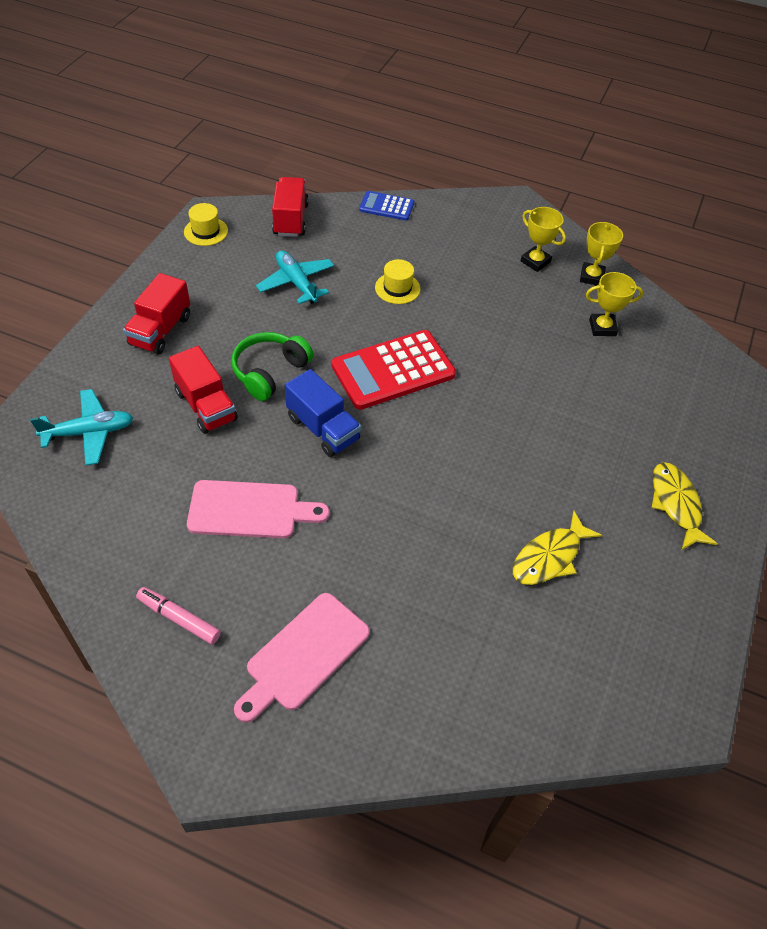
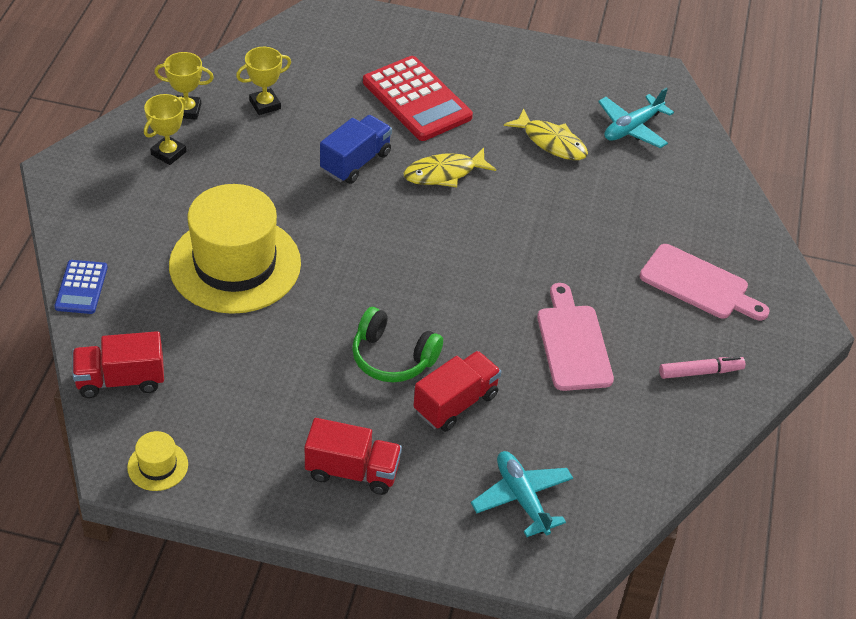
camera: 100 degrees left, 5 degrees down
pink marker [136,587,221,645] -> pink marker turned 120 degrees counterclockwise [659,356,745,379]
turquoise plane [256,250,334,304] -> turquoise plane moved to [598,88,674,148]
blue truck [285,369,361,457] -> blue truck moved to [320,115,392,184]
red calculator [331,330,456,410] -> red calculator moved to [363,56,473,141]
yellow hat [375,259,420,304] -> yellow hat [169,184,301,314], size x2.45
yellow trophy [586,272,643,336] -> yellow trophy turned 75 degrees clockwise [236,47,291,115]
yellow fish [652,462,718,550] -> yellow fish moved to [404,148,496,187]

